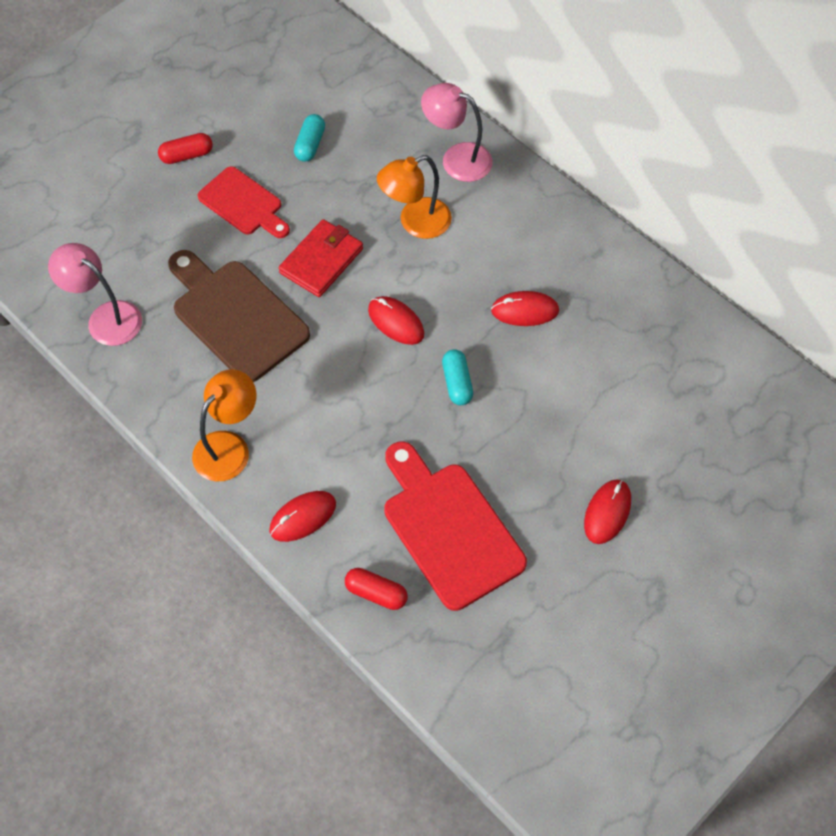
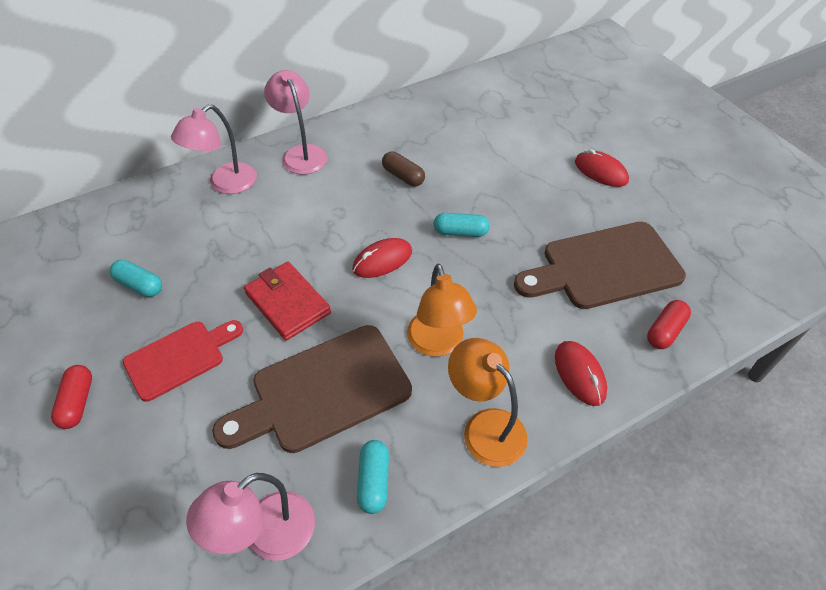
camera: 75 degrees left, 10 degrees down
orange lamp [377,155,452,239] -> orange lamp moved to [407,264,477,357]
red cutting board [384,441,527,611] -> brown cutting board [514,222,686,309]
red mouse [491,291,559,326] -> brown capsule [382,151,425,186]
none -> pink lamp [264,70,327,175]
none -> turquoise capsule [357,440,389,514]

